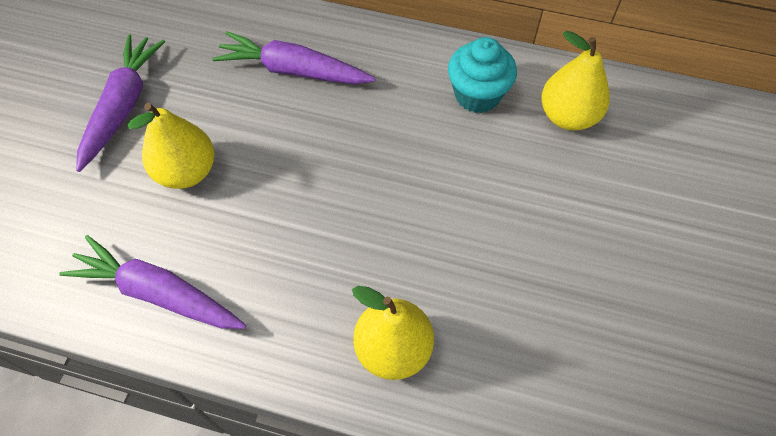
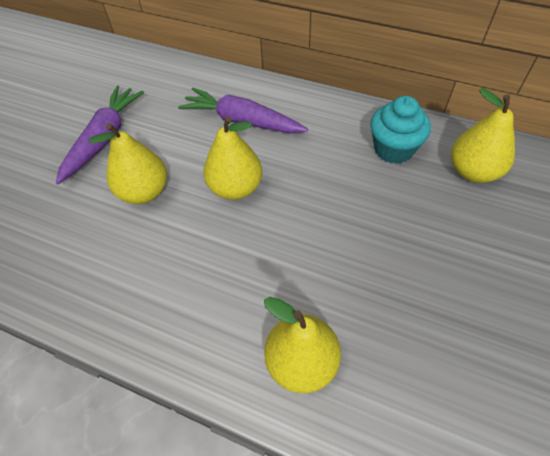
camera: 10 degrees right, 5 degrees down
purple carrot [59,235,246,329] -> none
none -> yellow pear [203,116,262,200]

